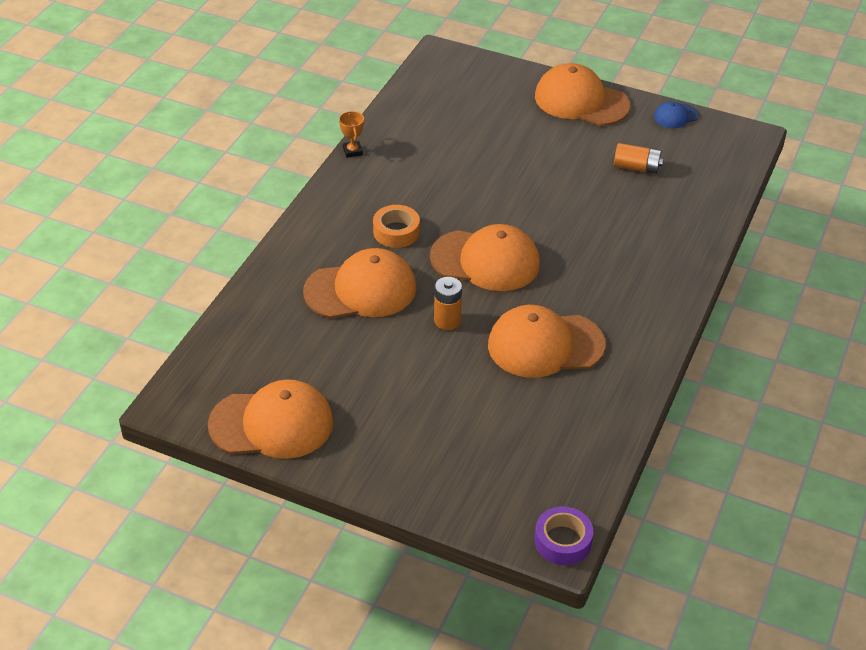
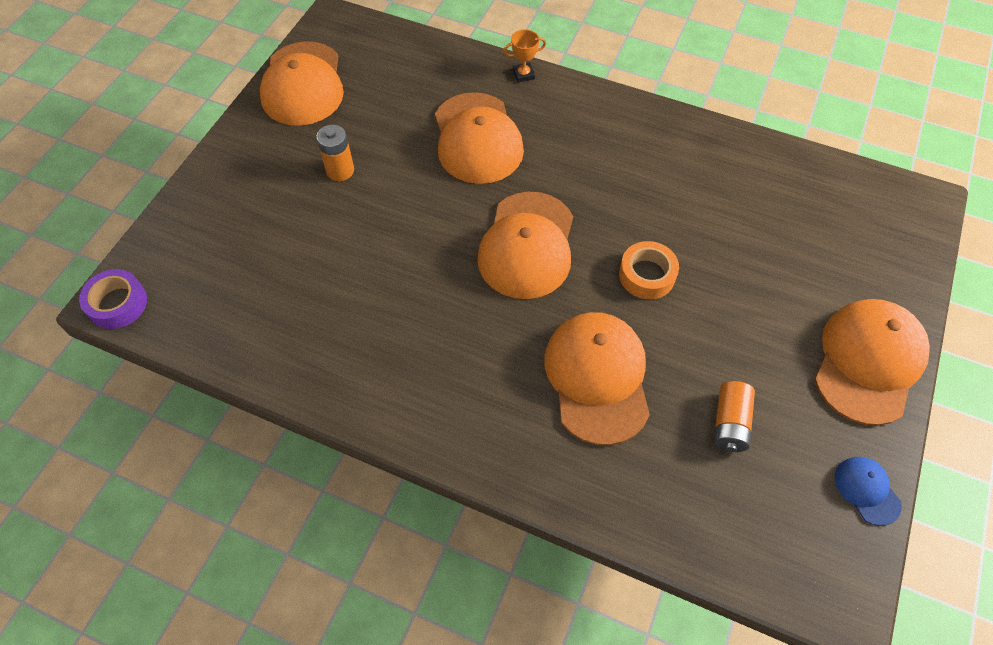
camera: 90 degrees right, 15 degrees up
orange trophy [339,111,364,158] -> orange trophy moved to [503,29,546,83]
orange tape [373,205,420,248] -> orange tape moved to [619,241,679,299]
orange battery [434,277,462,330] -> orange battery moved to [316,125,354,181]
orange cap [488,305,606,378] -> orange cap moved to [544,312,650,446]

